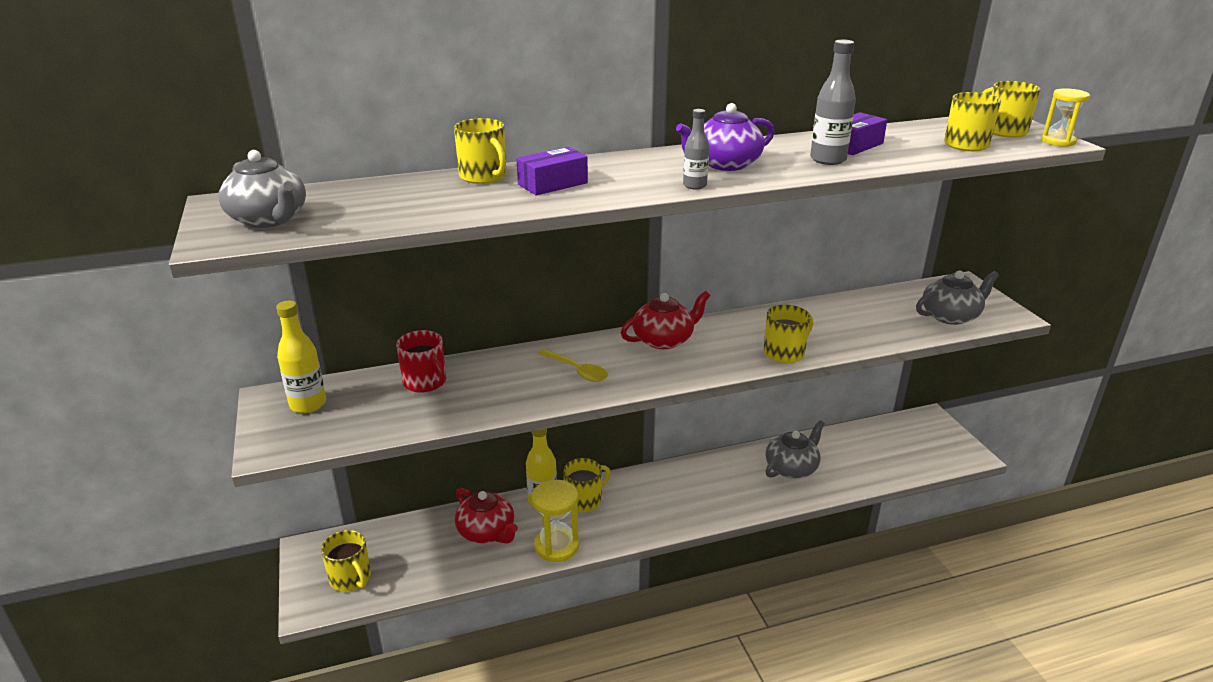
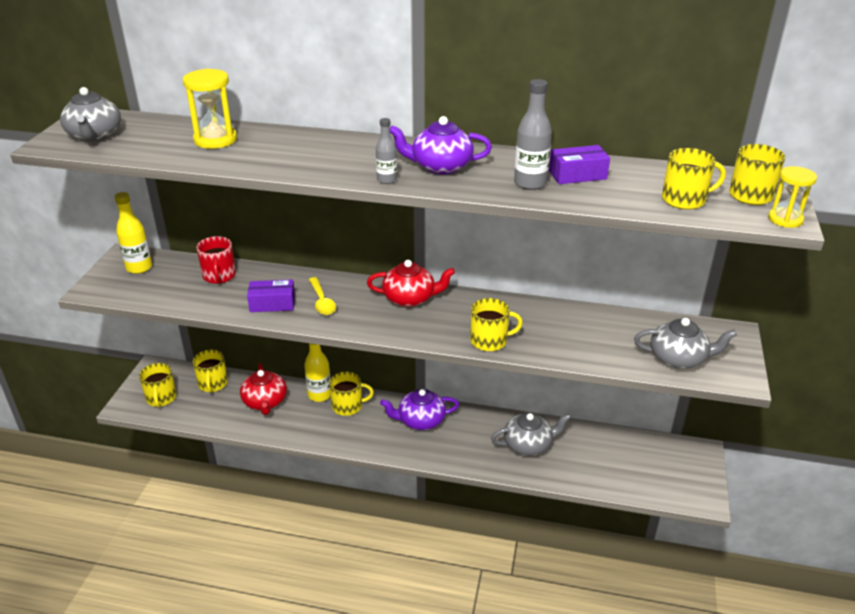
camera: 30 degrees right, 5 degrees up
yellow mug [454,118,506,184] -> yellow mug moved to [193,349,228,393]
purple box [516,147,588,195] -> purple box moved to [247,280,295,312]
yellow hourglass [532,480,579,562] -> yellow hourglass moved to [183,69,237,149]
none -> purple teapot [380,389,459,430]

